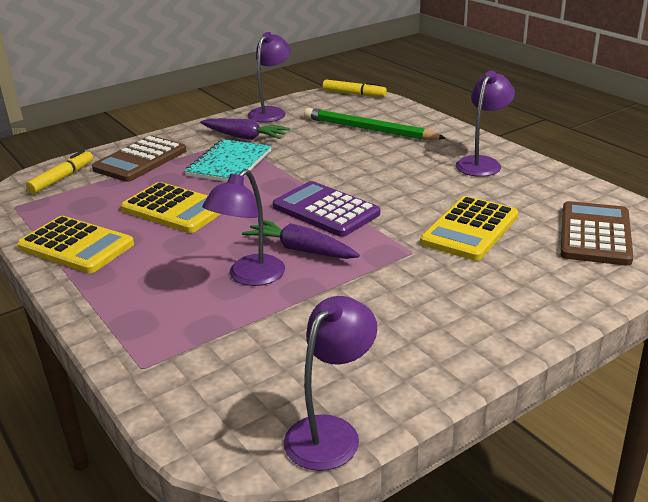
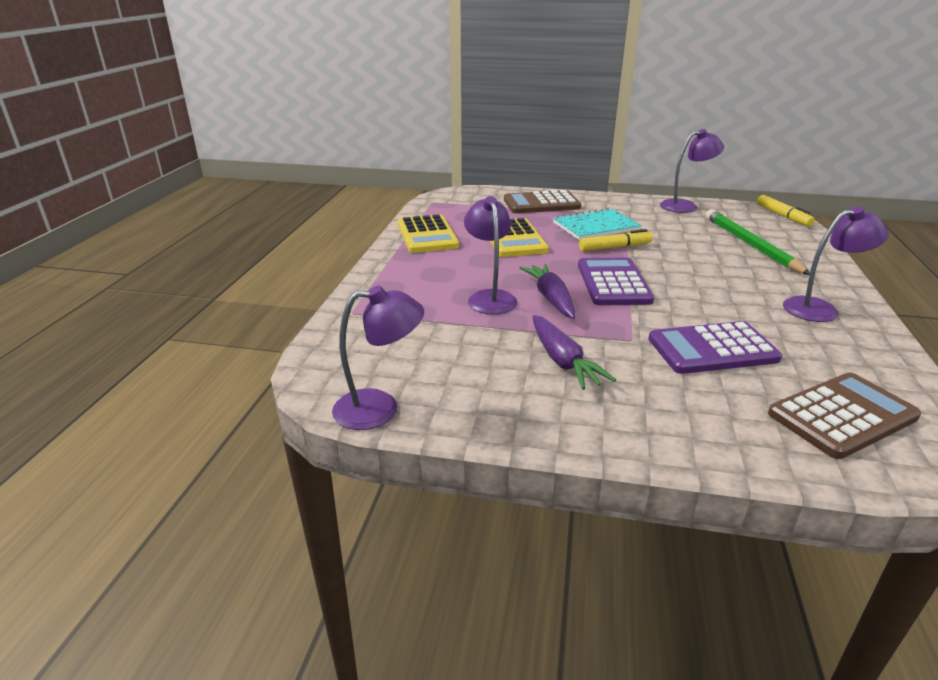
camera: 45 degrees right, 0 degrees up
yellow marker [26,150,93,194] -> yellow marker moved to [579,229,653,251]
purple carrot [200,118,290,140] -> purple carrot moved to [532,315,616,390]
purple lamp [202,169,285,286] -> purple lamp turned 90 degrees clockwise [464,196,517,314]
yellow calculator [420,196,518,261] -> purple calculator [648,321,782,374]

